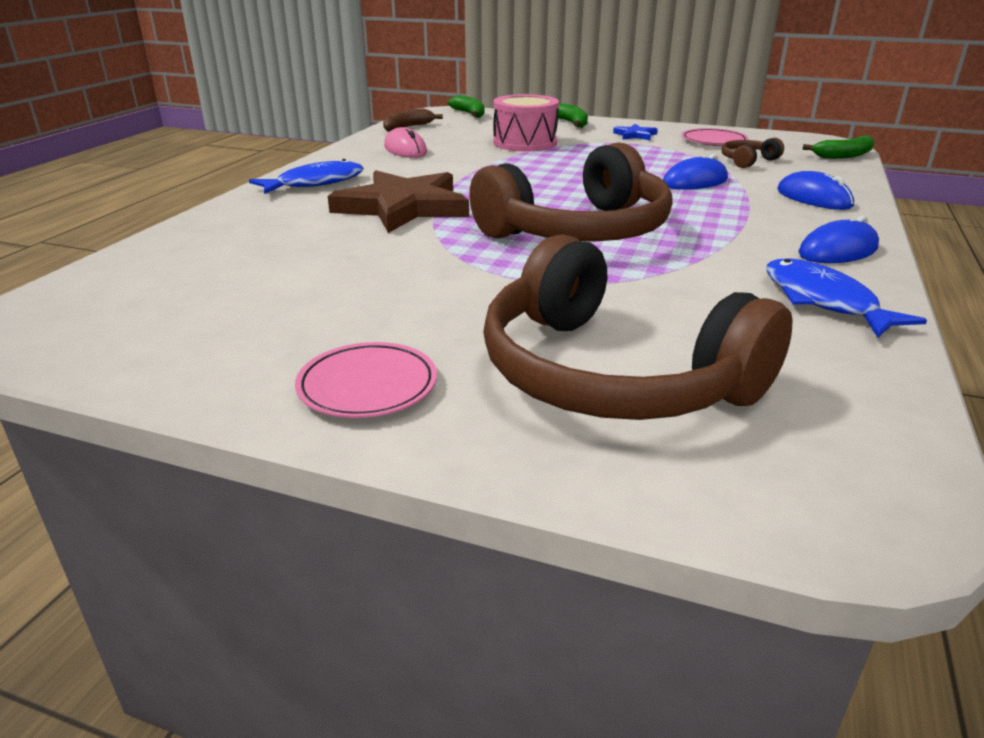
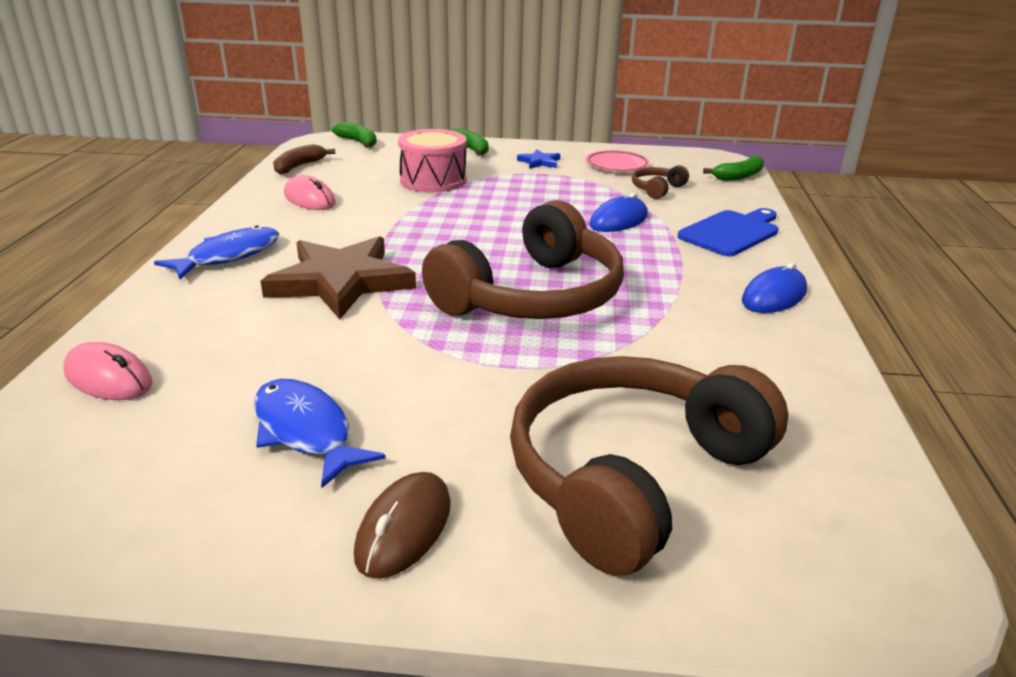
camera: 15 degrees left, 0 degrees up
pink plate [295,342,437,418] -> brown mouse [354,472,451,579]
brown headphones [483,234,793,420] -> brown headphones turned 105 degrees clockwise [510,356,788,576]
blue fish [766,259,927,338] -> blue fish moved to [254,379,386,488]
blue mouse [777,171,854,210] -> blue cutting board [678,208,778,256]
none -> pink mouse [63,342,152,400]

